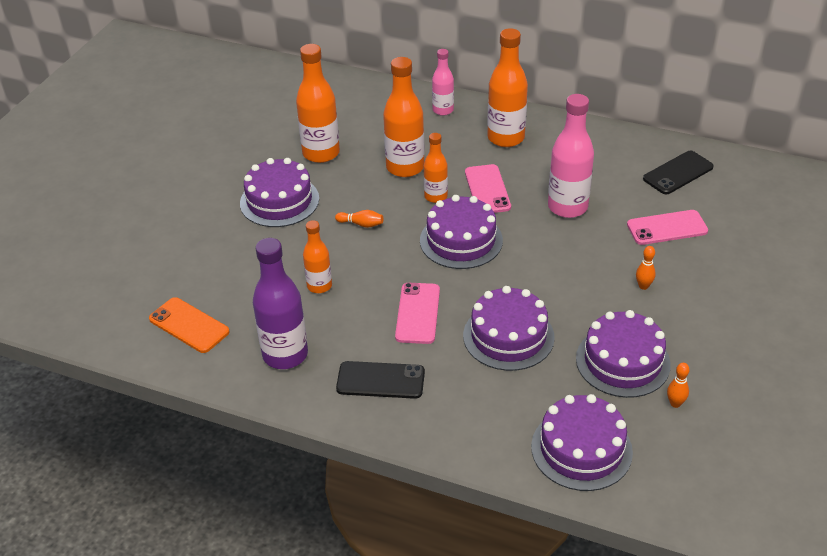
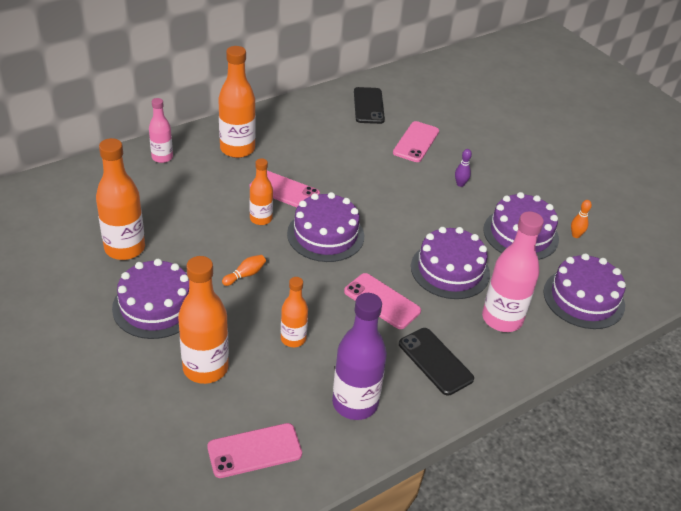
camera: 60 degrees left, 0 degrees up
orange phone [149,297,230,353] -> pink phone [207,423,302,478]
black phone [336,361,425,399] -> black phone turned 75 degrees counterclockwise [399,328,474,396]
orange bottle [383,57,425,177] -> orange bottle moved to [178,256,229,384]
pink bottle [548,94,594,218] -> pink bottle moved to [482,211,544,332]
orange bowling pin [636,246,656,290] -> purple bowling pin [455,149,472,187]

